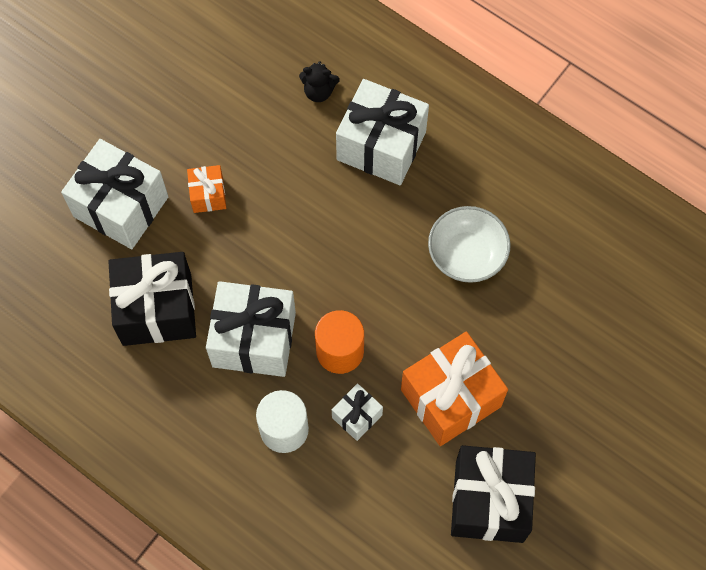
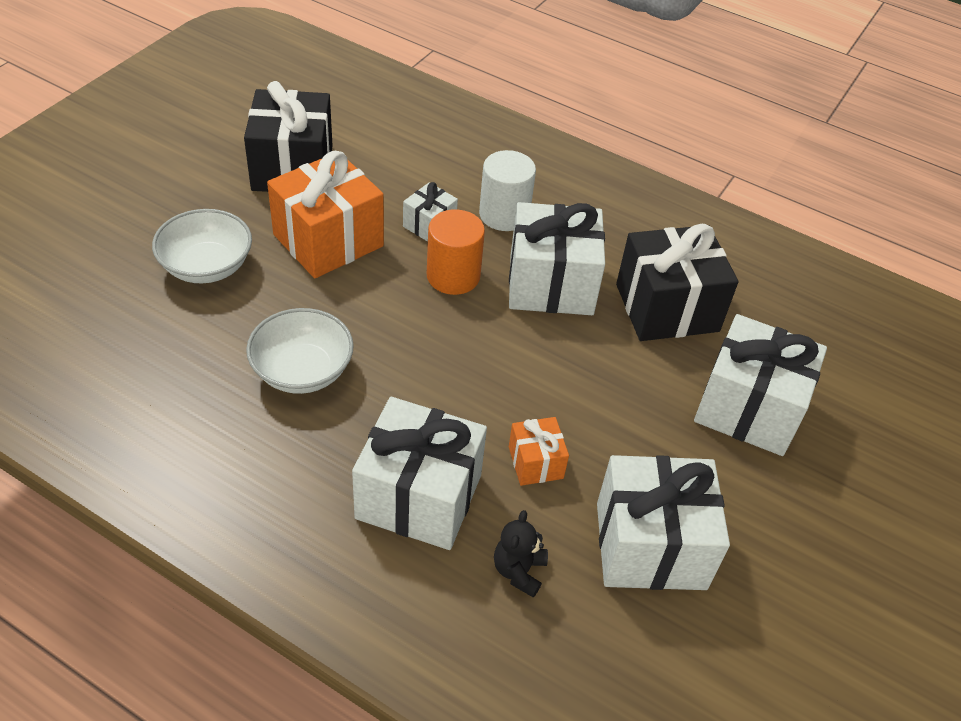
camera: 170 degrees right, 20 degrees down
orange gift [187,165,226,213] -> orange gift moved to [509,417,569,486]
black teddy bear [299,61,340,102] -> black teddy bear turned 75 degrees counterclockwise [494,510,548,597]
none -> white bowl [152,209,252,283]
none -> white gift [597,455,730,590]

